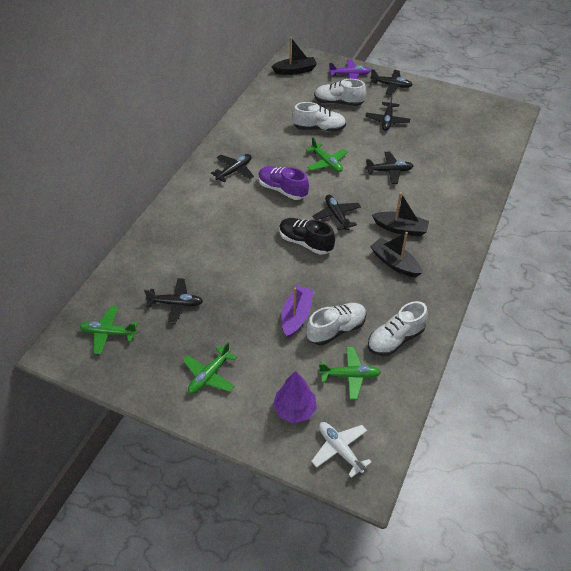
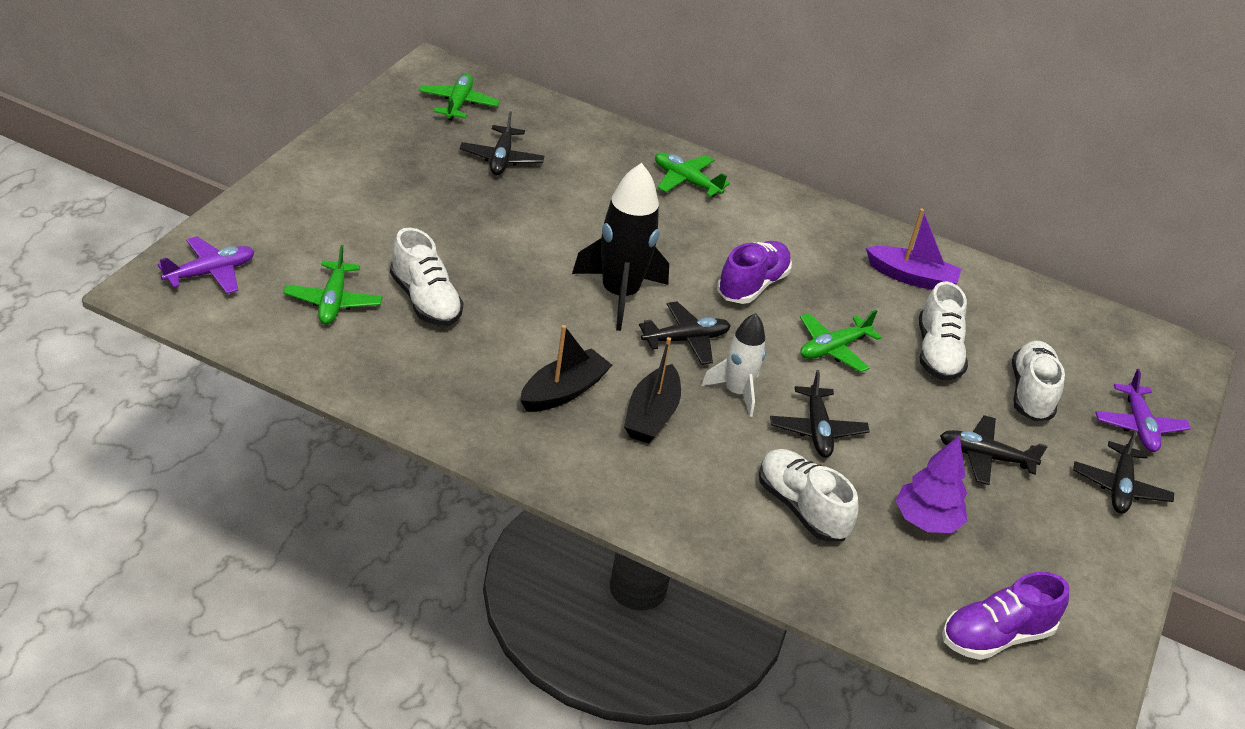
camera: 85 degrees right, 10 degrees down
green plane [183,342,237,394] -> green plane moved to [655,152,730,197]
black plane [211,154,254,182] -> none
black boat [271,37,317,75] -> none
purple tree [273,371,317,423] -> purple tree moved to [895,435,967,533]
black shoe [279,218,335,255] -> black rocket [572,163,669,331]
purple boat [281,286,313,338] -> purple boat moved to [866,209,961,290]
white plane [311,422,372,478] -> purple plane [158,236,255,294]
white shoe [368,301,428,356] -> white shoe moved to [759,449,859,542]
none -> white rocket [701,313,766,417]
none -> purple shoe [942,572,1069,660]

